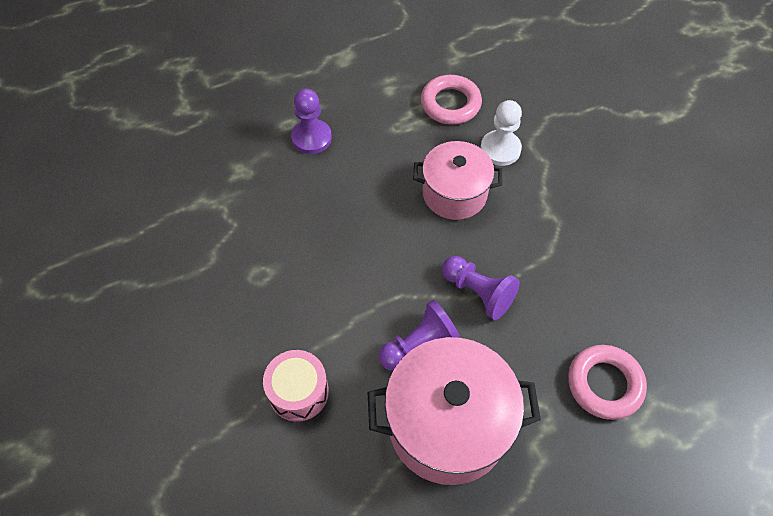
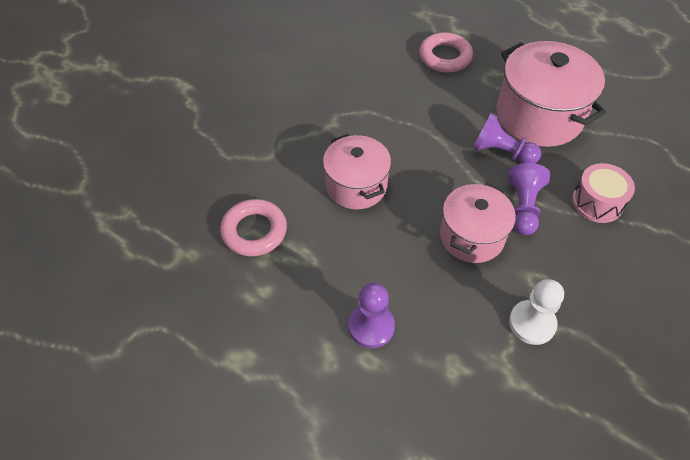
camera: 120 degrees left, 5 degrees down
purple pawn [442,256,520,320] -> purple pawn moved to [507,163,550,235]
white pawn [480,100,522,166] -> white pawn moved to [509,279,564,345]
none -> pink pot [440,183,516,263]

